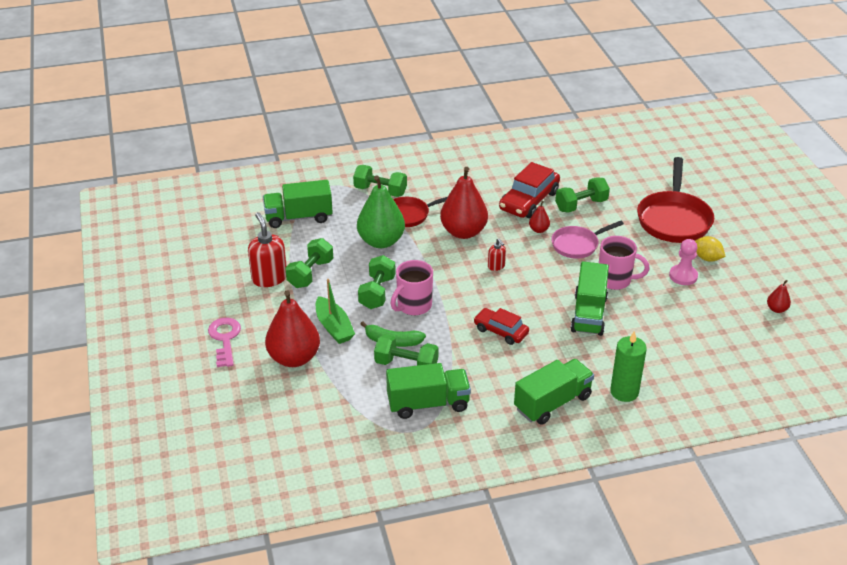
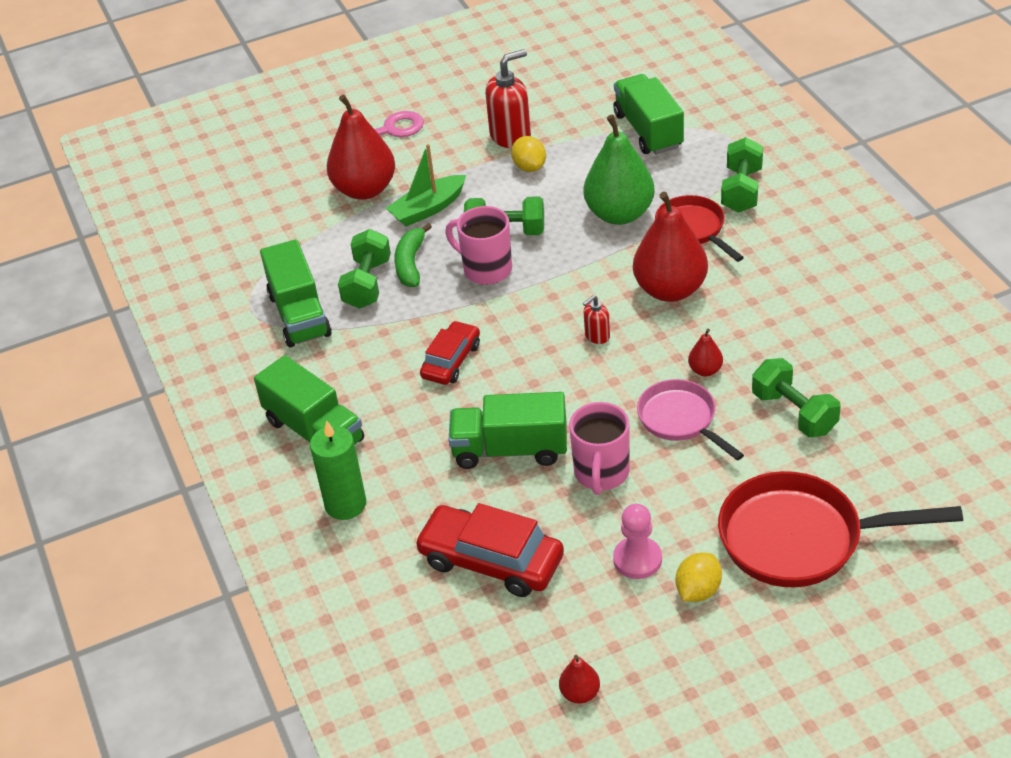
camera: 85 degrees right, 5 degrees up
green dumbbell [285,238,333,288] -> yellow lemon [511,136,546,172]
red car [499,162,560,218] -> red car moved to [414,503,564,597]

